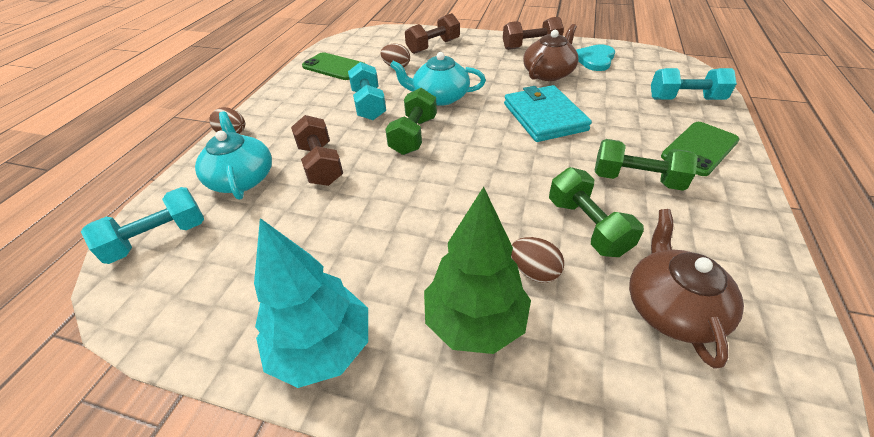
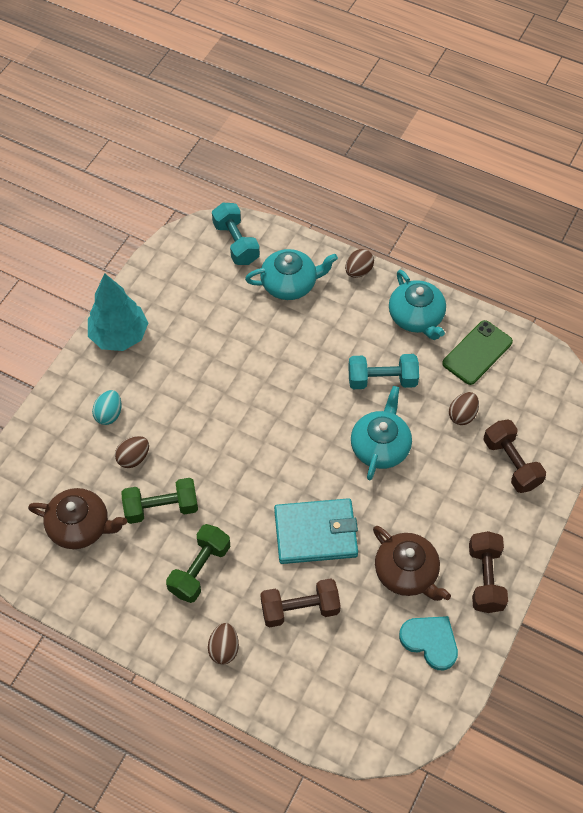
camera: 100 degrees right, 15 degrees up
brown dumbbell [291,115,343,186] -> brown dumbbell moved to [260,578,341,627]
green dumbbell [385,88,437,155] -> none
green tree [424,187,531,354] -> turquoise egg [92,390,121,425]
turquoise dumbbell [651,68,737,100] -> none
green phone [661,122,739,176] -> brown egg [208,623,239,665]
none -> turquoise teapot [389,270,446,340]

